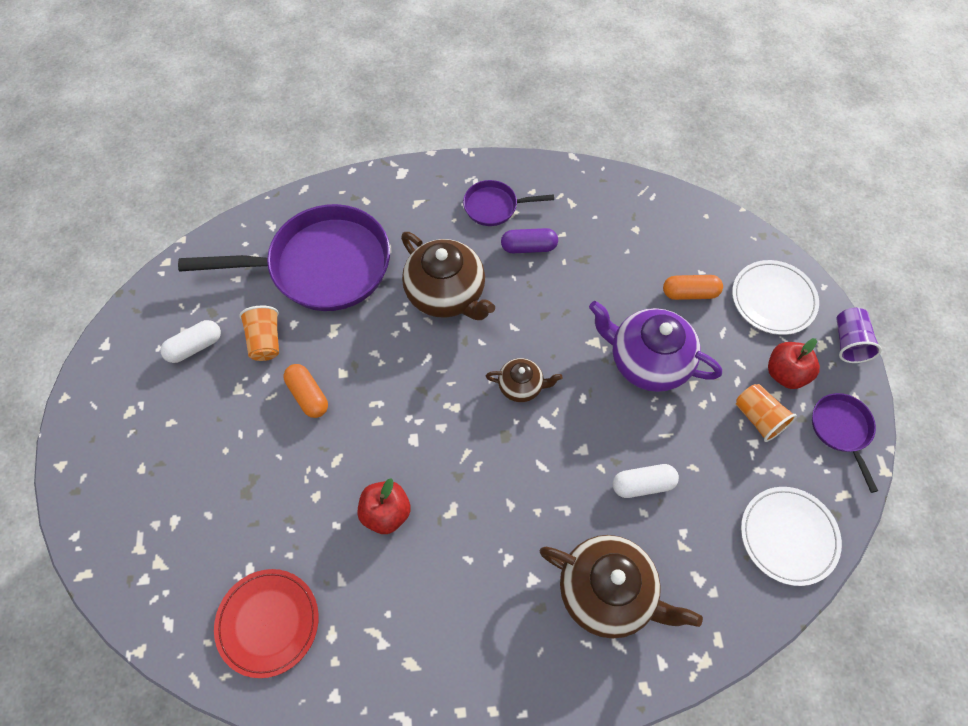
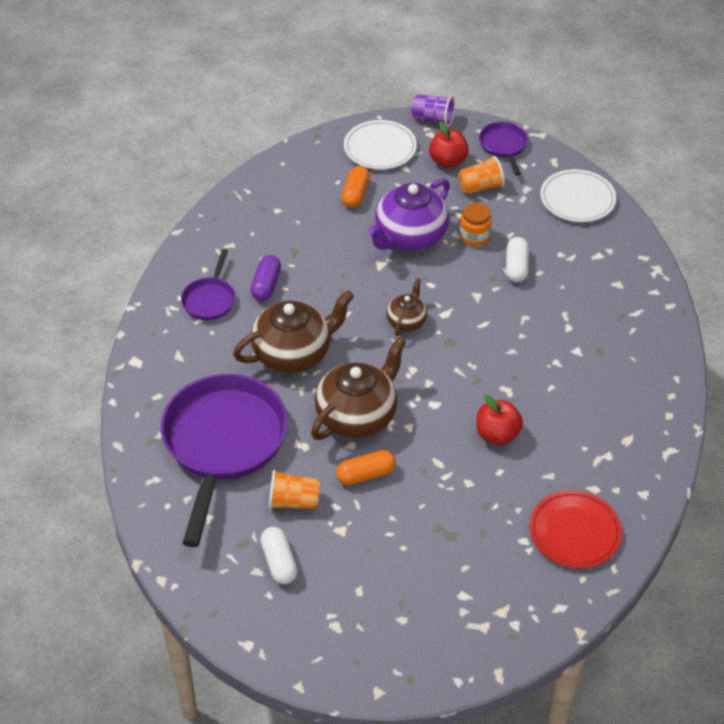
camera: 75 degrees left, 15 degrees down
brown teapot [540,535,703,639] -> brown teapot moved to [311,337,406,440]
purple pan [812,393,878,493] -> purple pan turned 75 degrees clockwise [479,122,528,176]
none -> orange jar [460,203,492,246]

